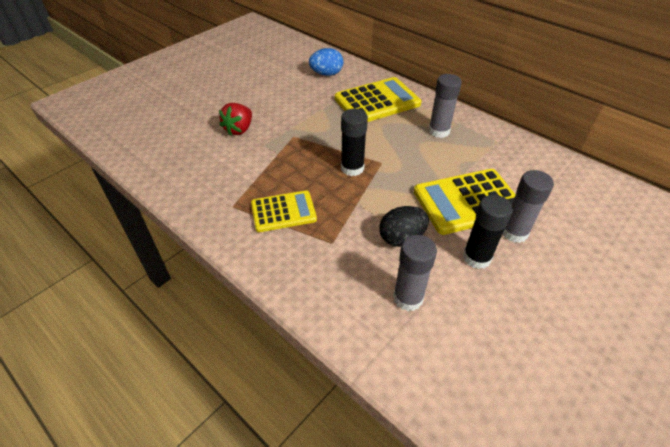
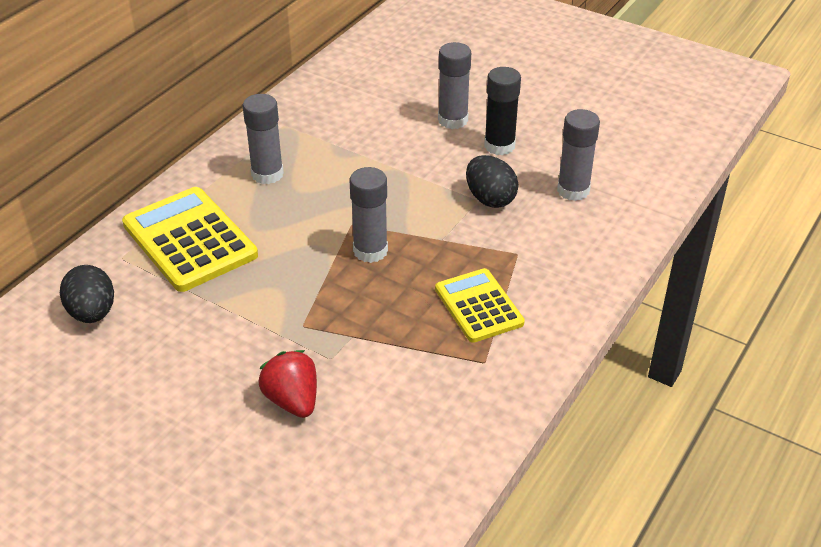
camera: 100 degrees left, 5 degrees down
red strawberry [219,103,252,136] -> red strawberry turned 135 degrees counterclockwise [259,350,317,418]
blue egg [309,48,343,76] -> black egg [60,265,114,323]
black glue stick [341,109,368,176] -> grey glue stick [350,167,388,263]
yellow calculator [414,169,516,235] -> none

